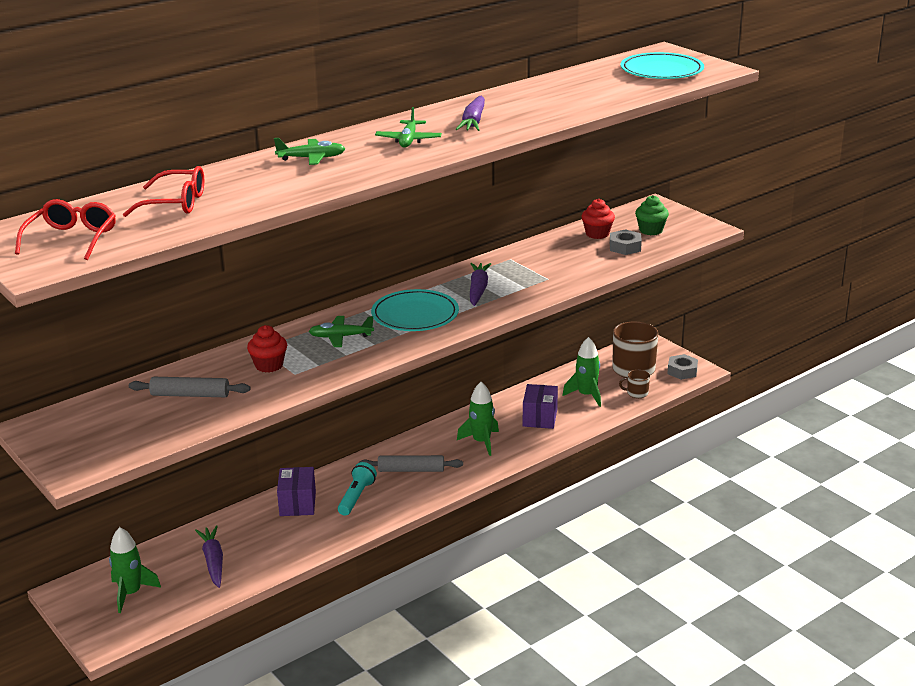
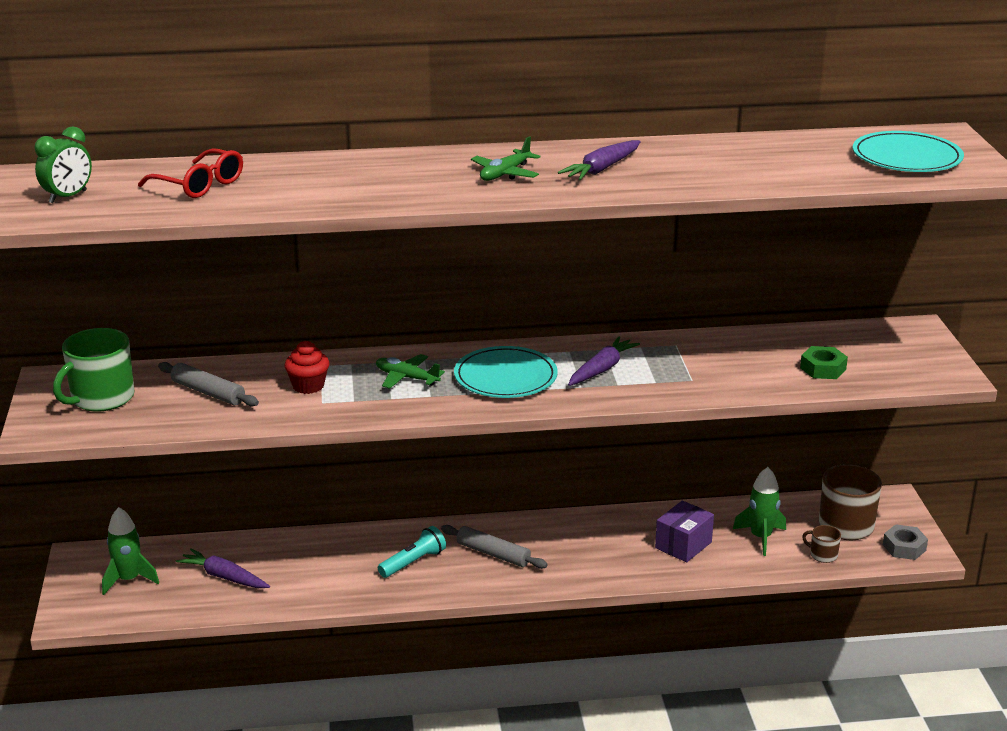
camera: 30 degrees right, 0 degrees up
red glasses [15,199,116,260] -> green clock [35,126,92,203]
purple carrot [195,525,223,588] -> purple carrot turned 75 degrees counterclockwise [176,548,270,588]
green plane [274,138,345,165] -> none
purple box [277,467,316,516] -> none
green rocket [457,382,499,456] -> none
red cupcake [581,199,615,239] -> none
grey nut [610,229,642,255] -> green nut [800,346,848,379]
green cupcake [635,195,669,235] -> none
none -> green mug [53,328,134,412]

